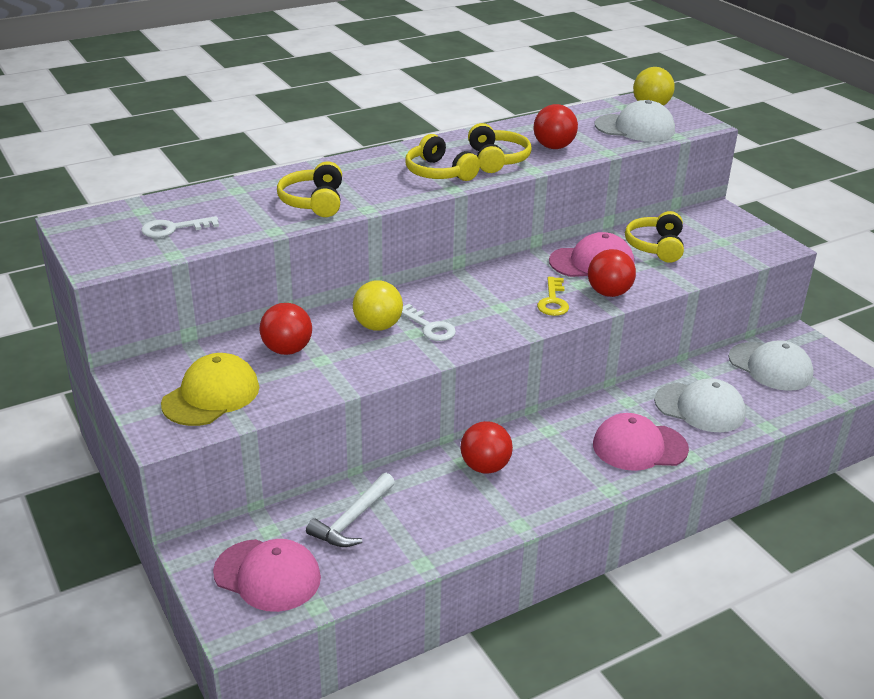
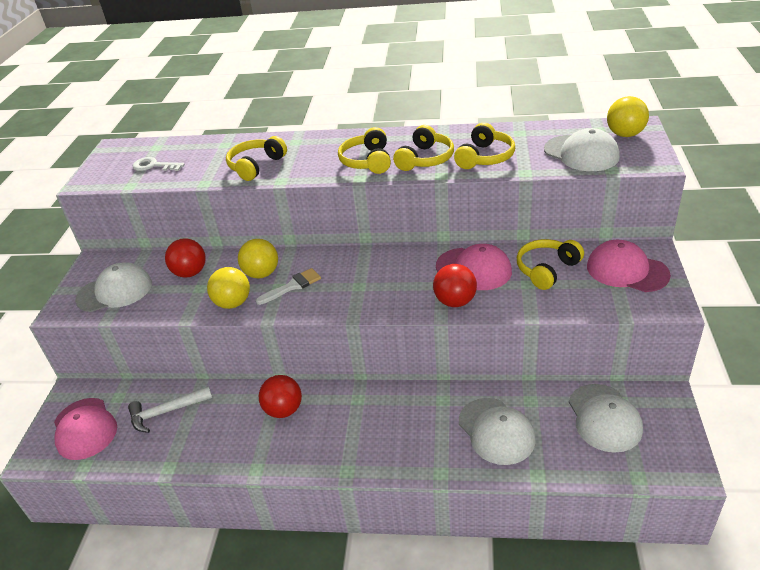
camera: 40 degrees right, 5 degrees up
yellow cap [161,353,259,426] -> white cap [75,262,152,312]
white key [402,304,456,341] -> white brush [256,268,321,305]
red ball [534,104,578,149] -> yellow headphones [454,123,515,169]
yellow key [537,277,569,316] -> none
pink cap [593,413,689,471] -> pink cap moved to [587,240,671,292]
none -> yellow ball [207,267,250,309]

